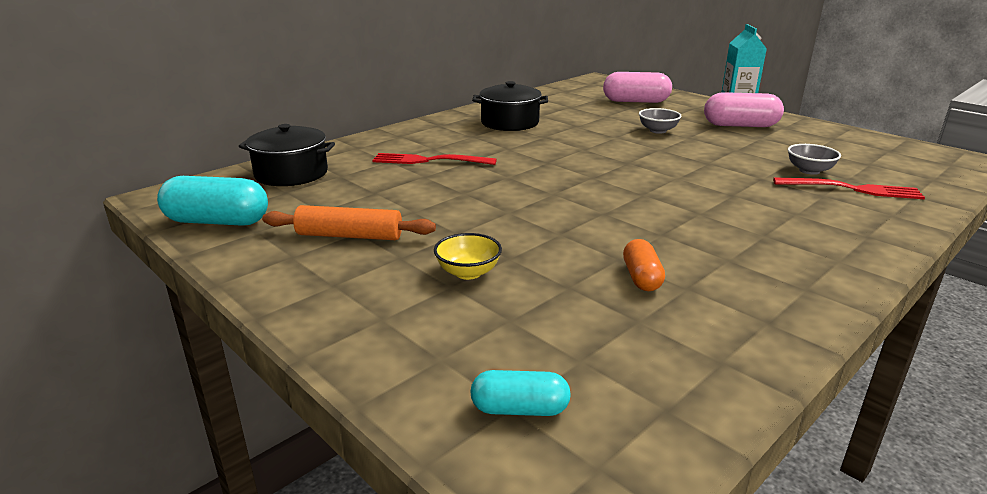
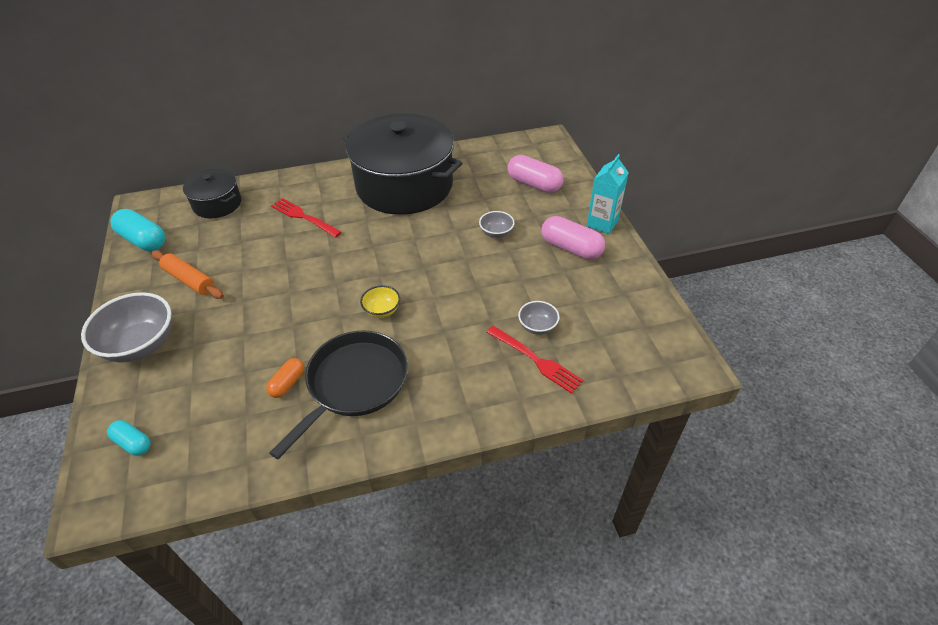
camera: 30 degrees right, 20 degrees up
yellow bowl [434,233,502,280] -> yellow bowl moved to [360,285,400,318]
black pot [472,81,548,131] -> black pot [342,114,462,215], size x2.08
none -> grey bowl [81,292,172,362]
none -> black pan [269,331,408,459]

